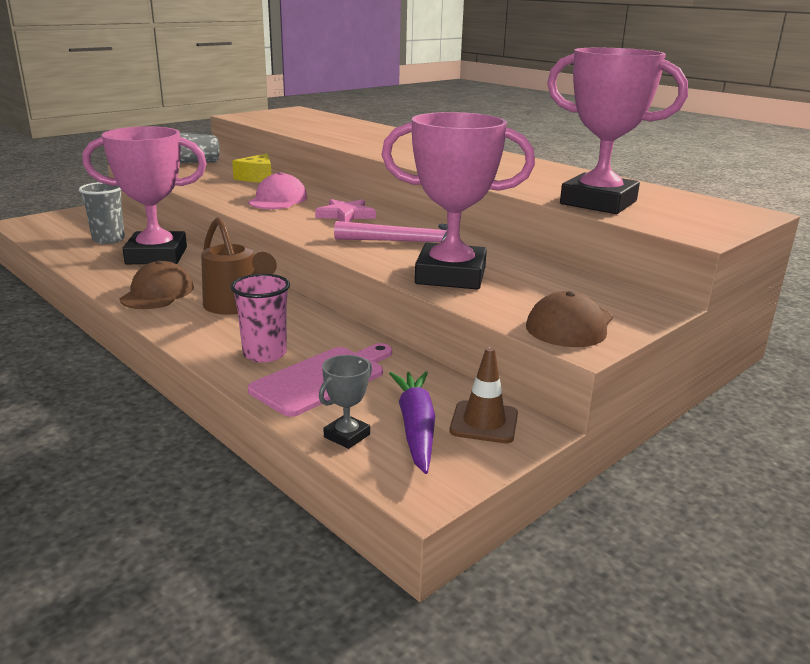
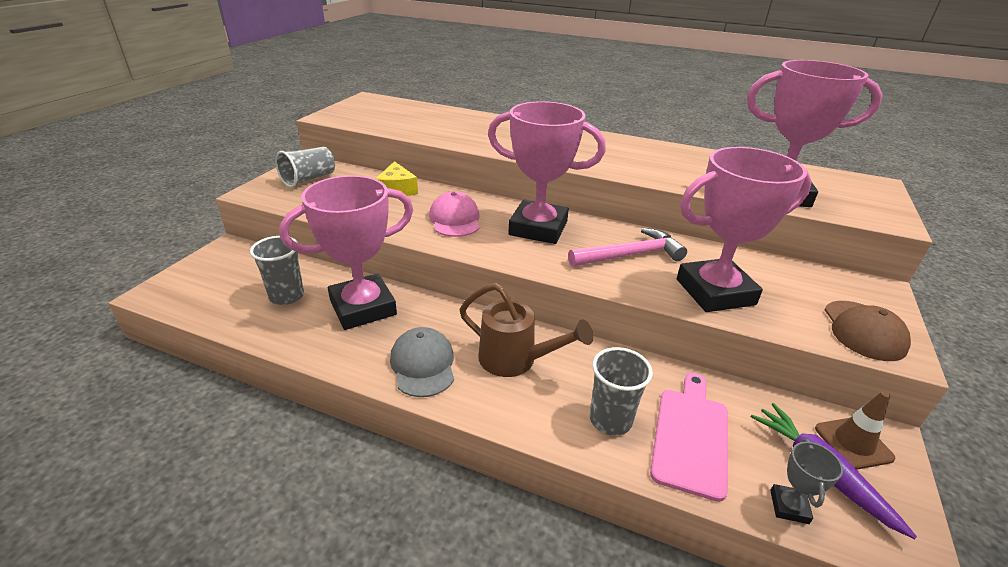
camera: 25 degrees left, 10 degrees up
brown cap [120,260,194,309] -> grey cap [390,327,454,397]
pink cup [231,274,290,363] -> grey cup [590,347,653,436]
pink star [315,199,376,222] -> pink trophy [488,101,606,244]

